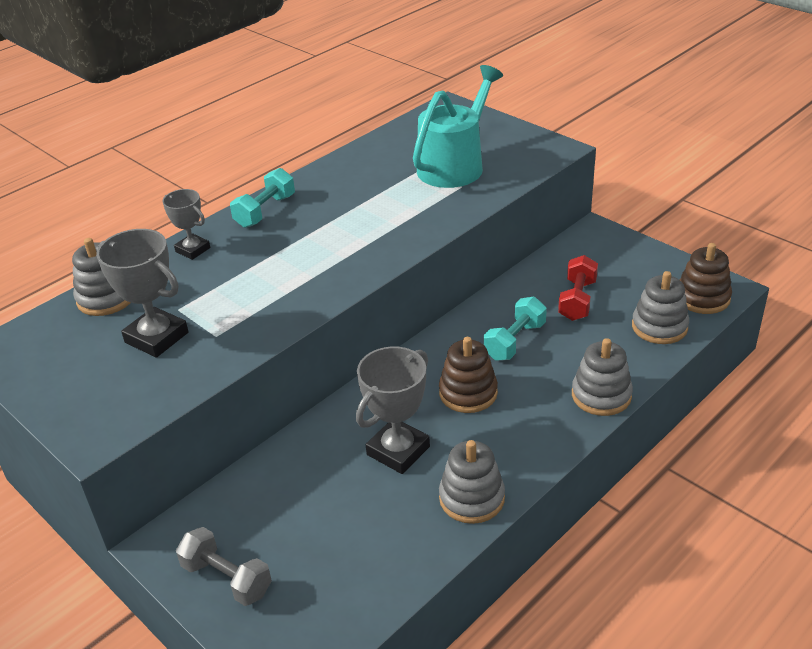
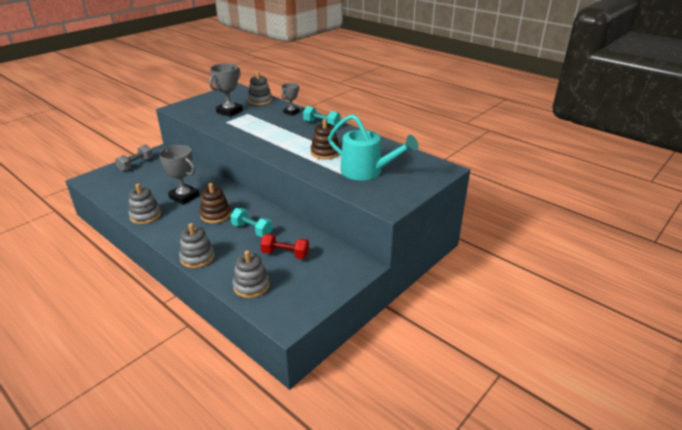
camera: 85 degrees right, 5 degrees down
brown stacking toy [680,243,732,314] -> brown stacking toy moved to [311,119,340,159]

